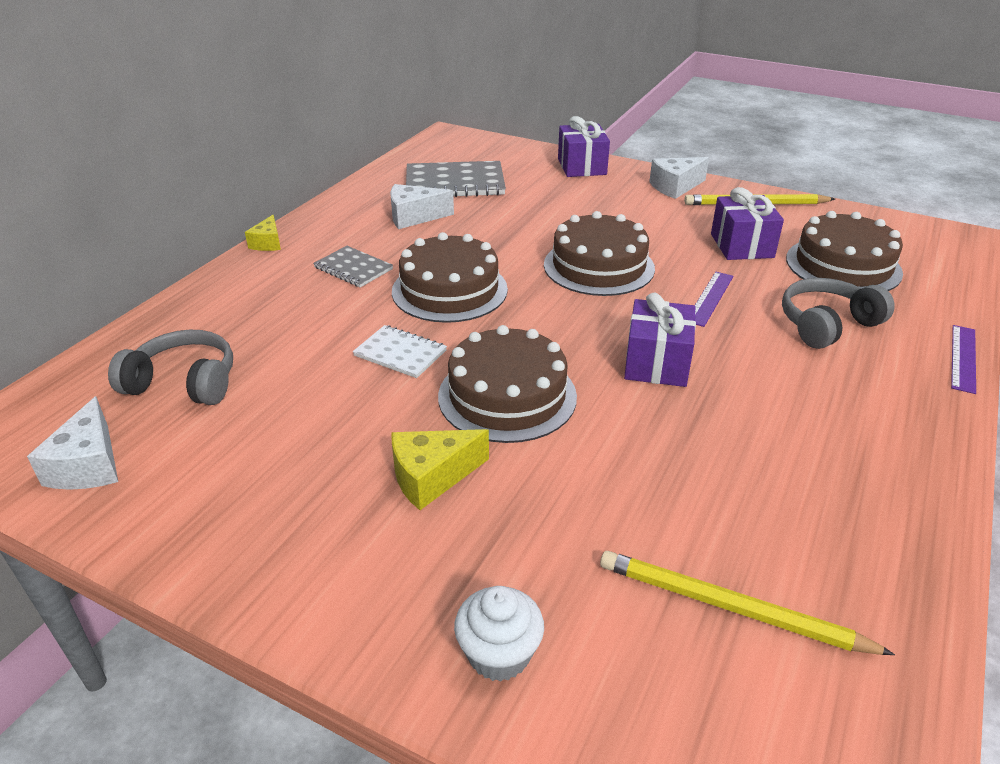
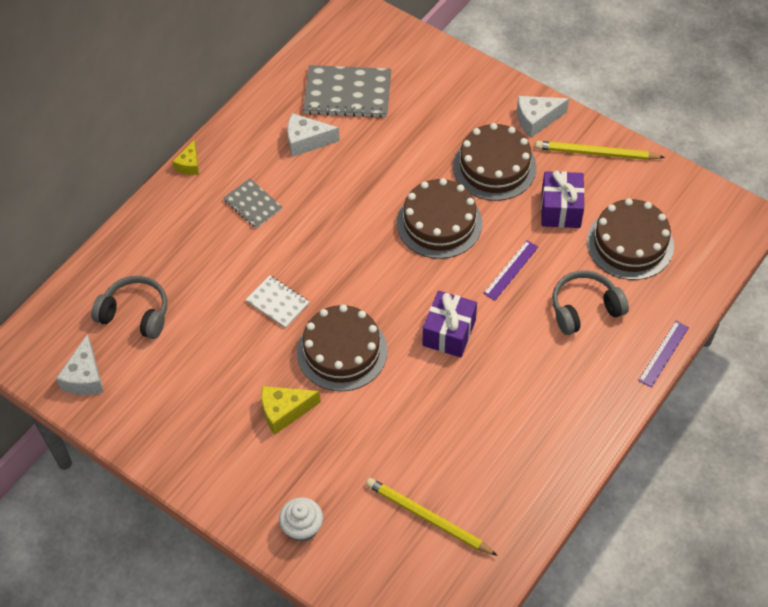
camera: 10 degrees right, 20 degrees up
brown cake [392,232,508,323] -> brown cake moved to [453,123,536,201]
purple gift [558,116,610,177] -> none

